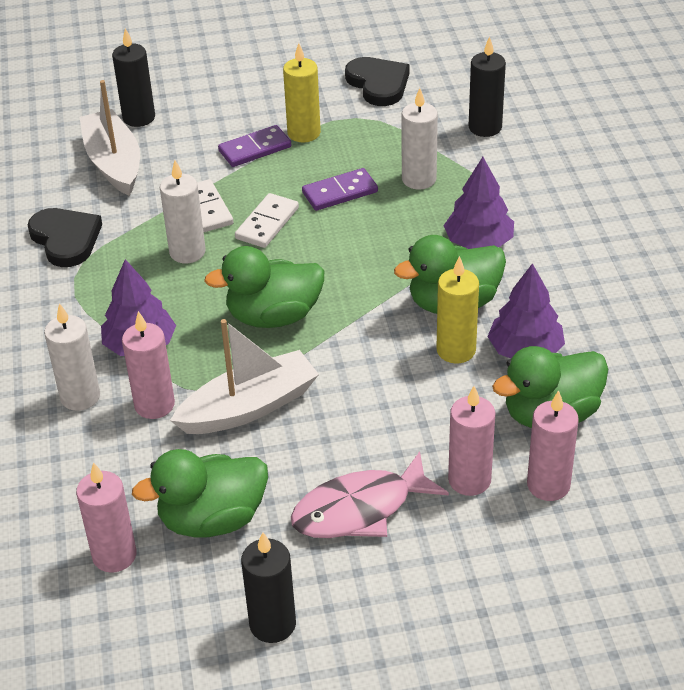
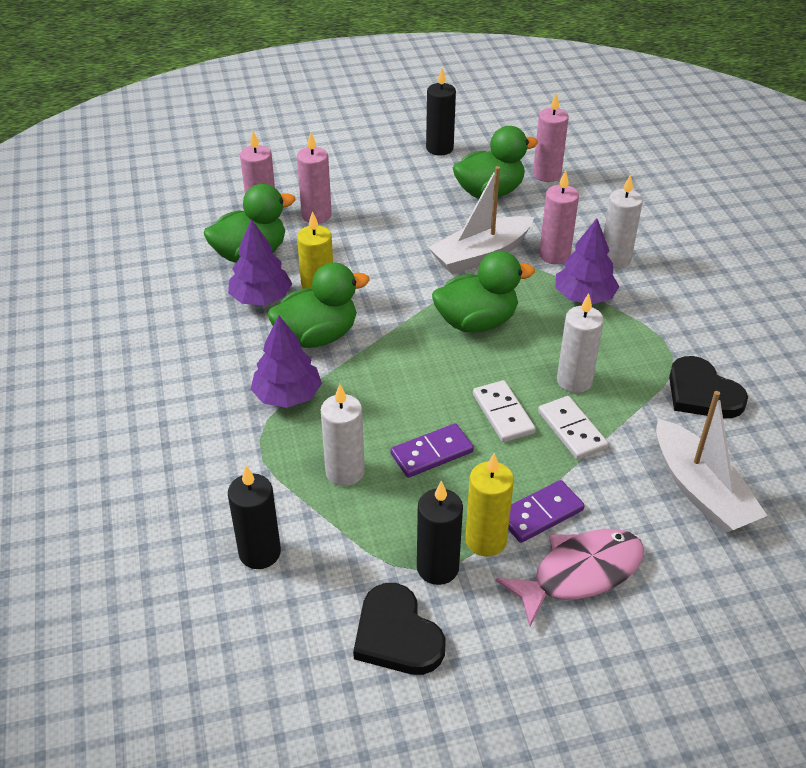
camera: 175 degrees right, 0 degrees up
black candle [112,28,155,127] -> black candle moved to [417,481,463,585]
white domino [235,193,299,248] -> white domino turned 45 degrees counterclockwise [473,380,536,442]
pink fish [291,451,449,538] -> pink fish moved to [496,529,644,627]

